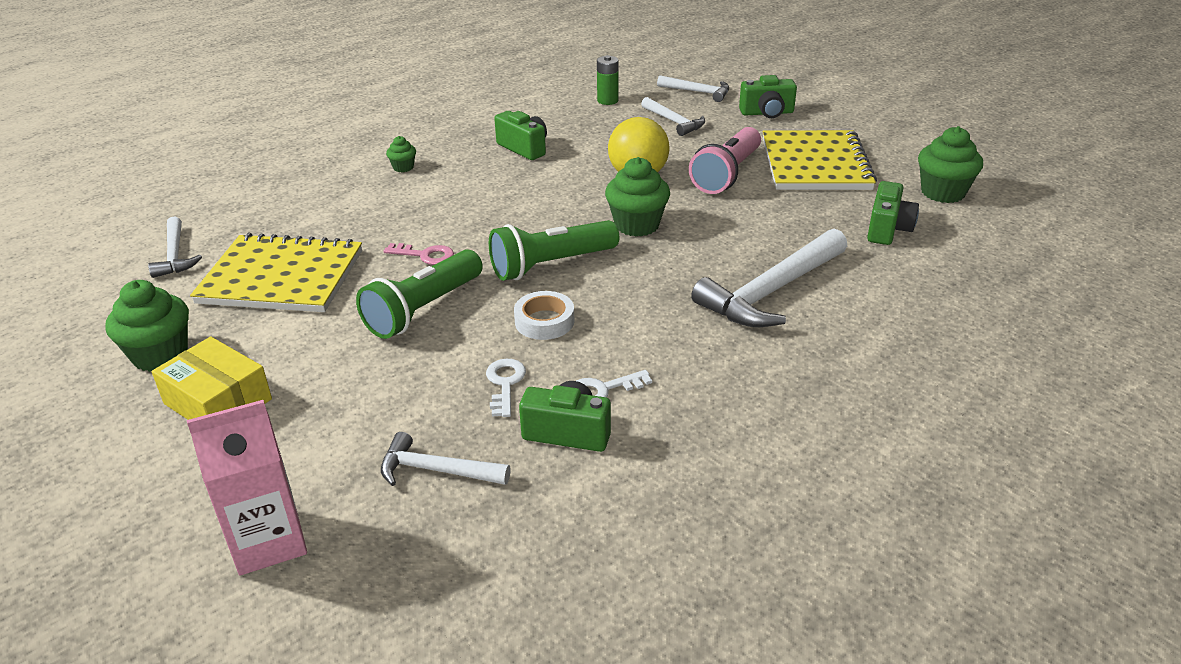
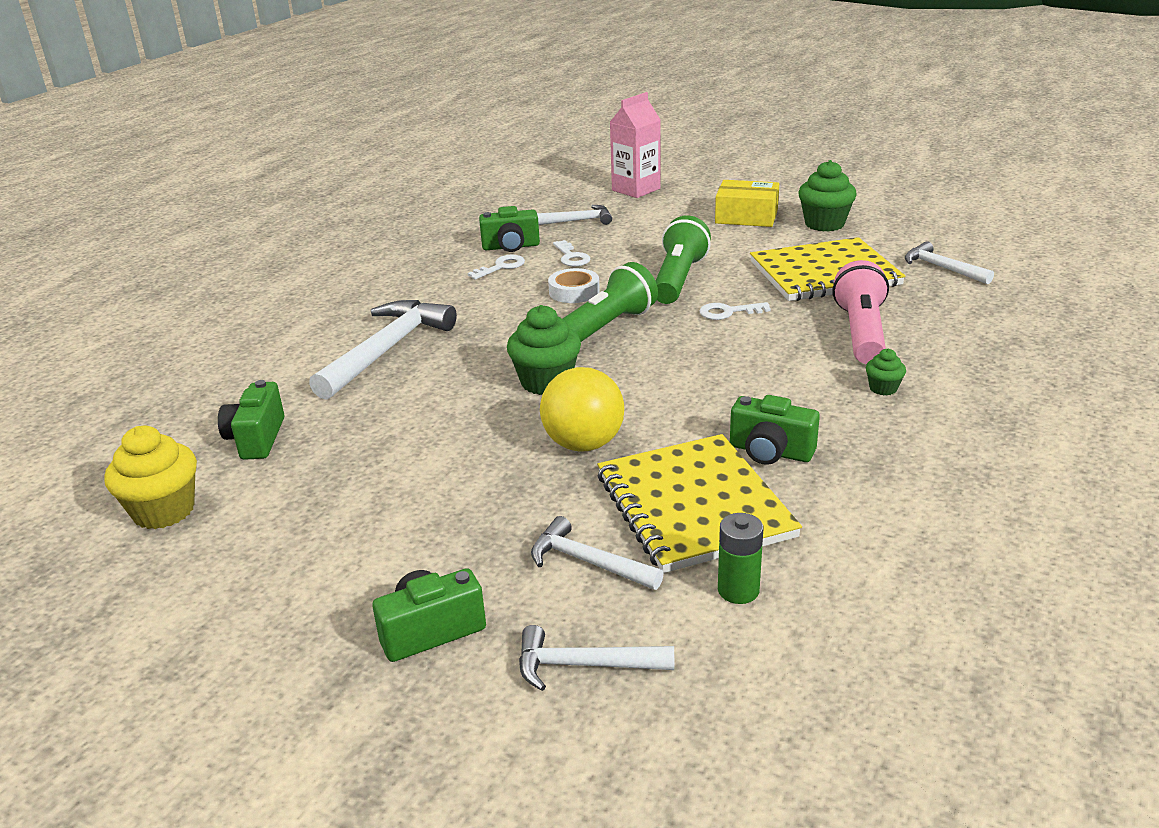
camera: 160 degrees right, 5 degrees down
pink key [384,243,454,265] -> white key [699,302,771,320]
pink flashlight [689,127,761,194] -> pink flashlight moved to [832,260,889,364]
yellow notebook [763,130,877,190] -> yellow notebook moved to [597,434,802,573]
green cupcake [918,126,983,203] -> yellow cupcake [104,426,197,529]

